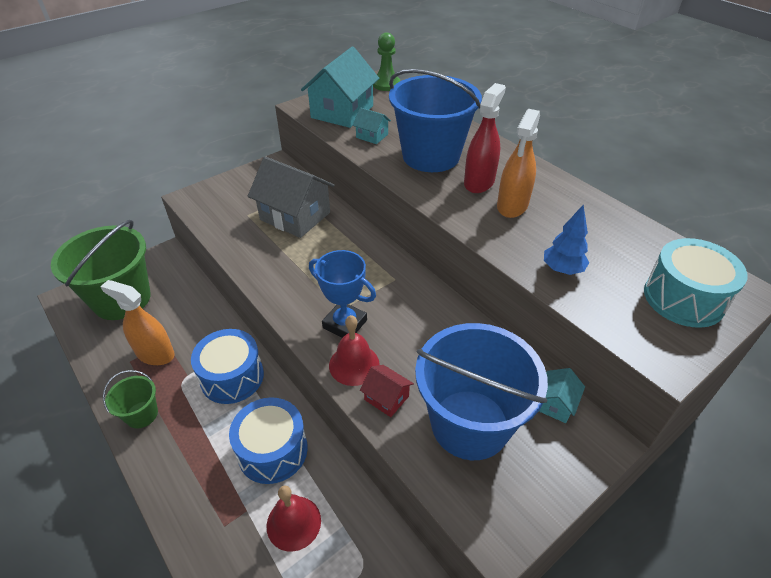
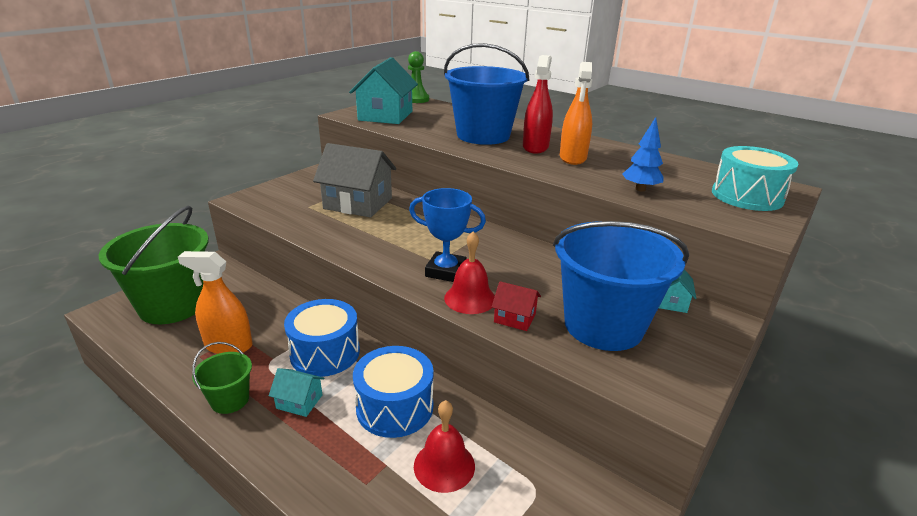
camera: 15 degrees left, 15 degrees down
turquoise house [353,107,391,144] -> turquoise house moved to [269,368,324,417]

